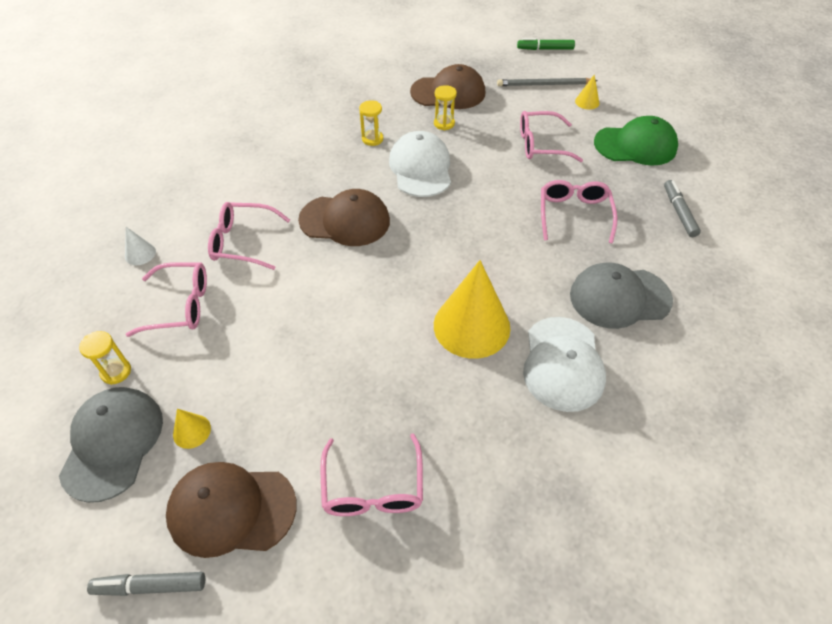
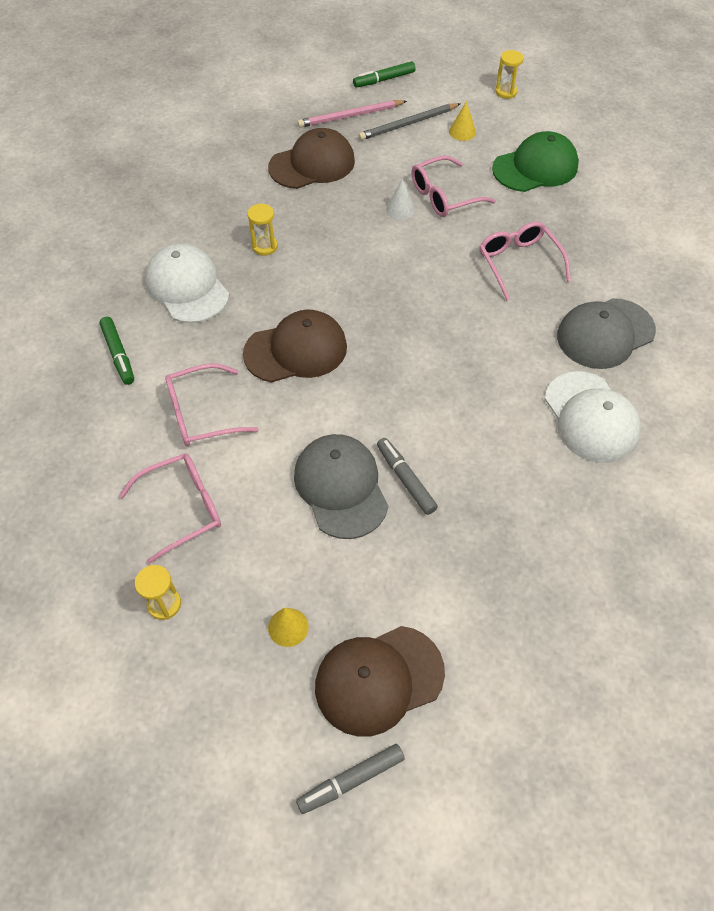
camera: 25 degrees left, 5 degrees up
grey cap [59,387,163,503] -> grey cap moved to [294,434,388,539]
white cone [125,227,156,265] -> white cone moved to [386,179,415,219]
pink glasses [320,433,423,516] -> none
white cap [389,131,451,197] -> white cap moved to [145,243,229,323]
yellow hourglass [434,85,457,130] -> yellow hourglass moved to [495,50,524,99]
yellow cone [434,260,510,359] -> none
grey marker [664,180,701,237] -> grey marker moved to [377,438,438,515]
none -> green marker [99,317,134,385]
none -> pink pencil [297,100,407,128]

